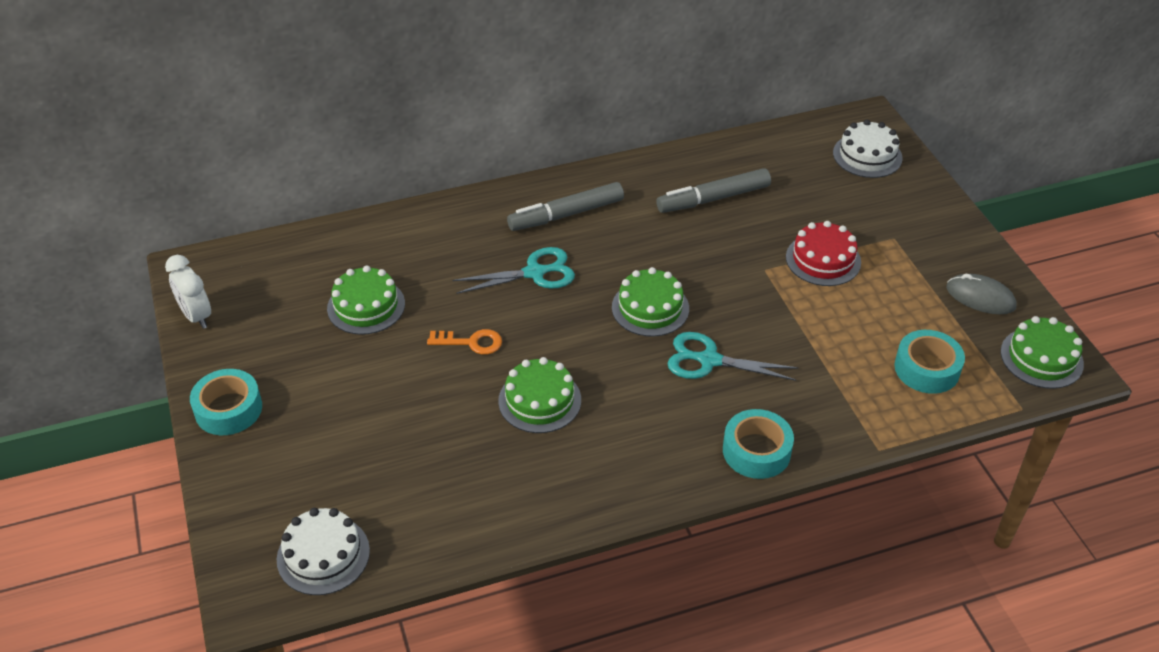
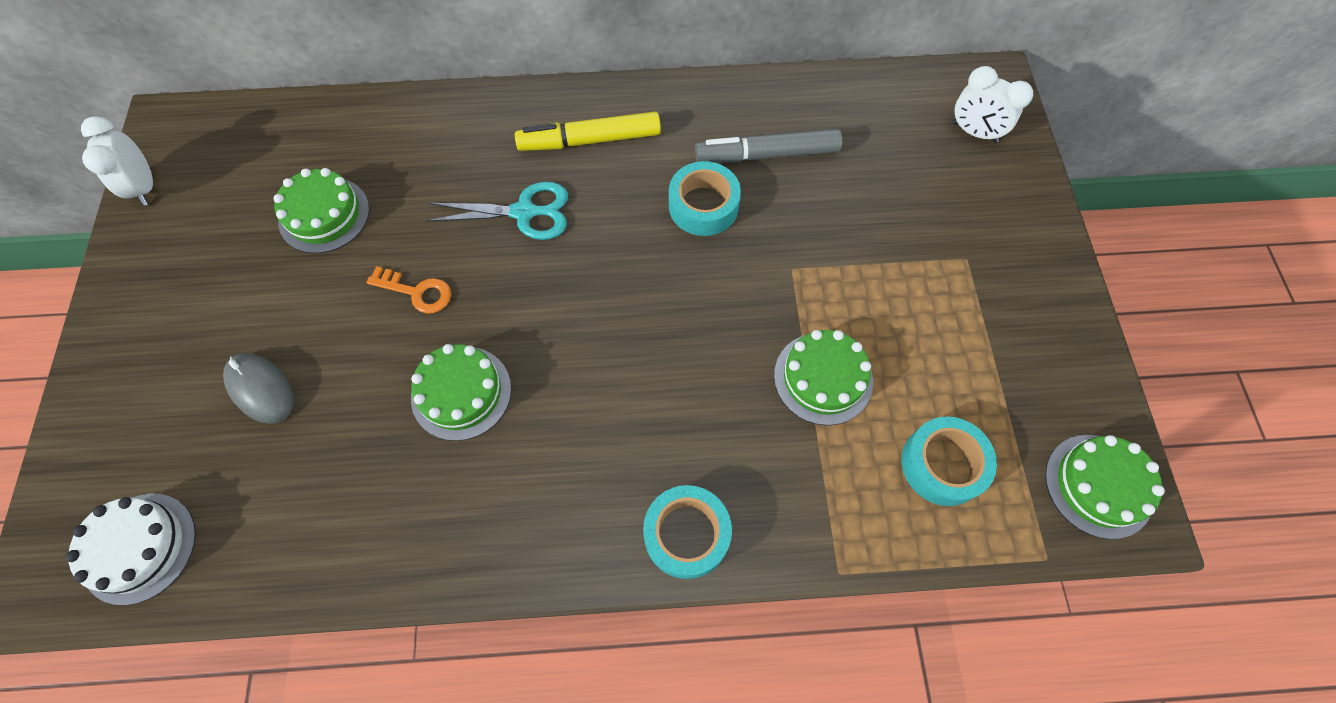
camera: 15 degrees right, 20 degrees up
turquoise tape [190,369,262,435] -> turquoise tape moved to [669,161,741,236]
grey marker [507,182,624,231] -> yellow marker [515,111,661,151]
green cake [612,267,689,337] -> green cake moved to [774,330,873,426]
turquoise scissors [667,332,798,381] -> none
red cake [786,221,861,286] -> none
white cake [833,120,903,178] -> white clock [952,66,1033,143]
grey mouse [946,274,1017,314] -> grey mouse moved to [223,353,294,424]

